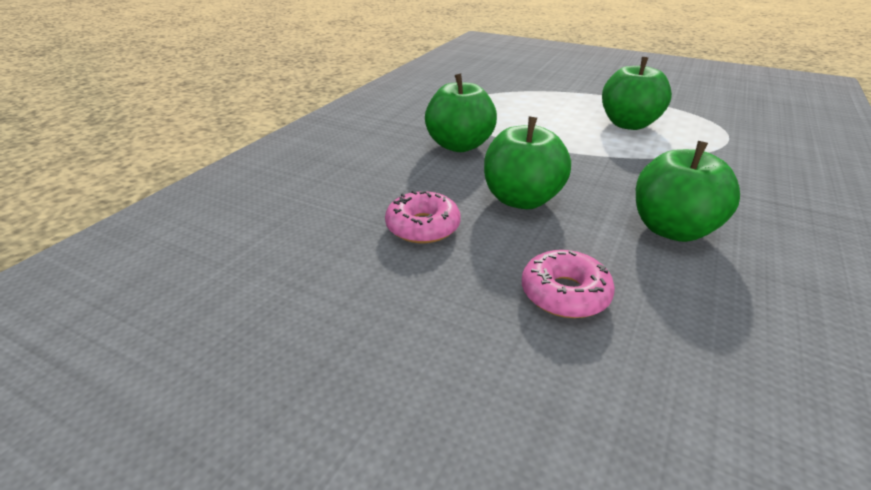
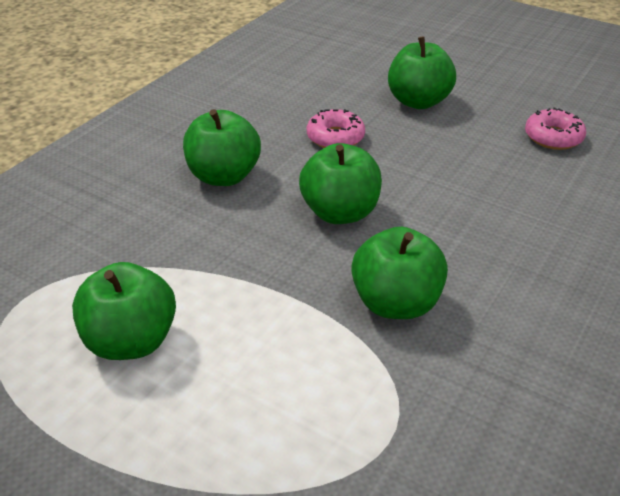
camera: 175 degrees left, 5 degrees up
pink donut [385,191,461,243] -> pink donut moved to [525,107,586,150]
none -> green apple [388,36,456,109]

